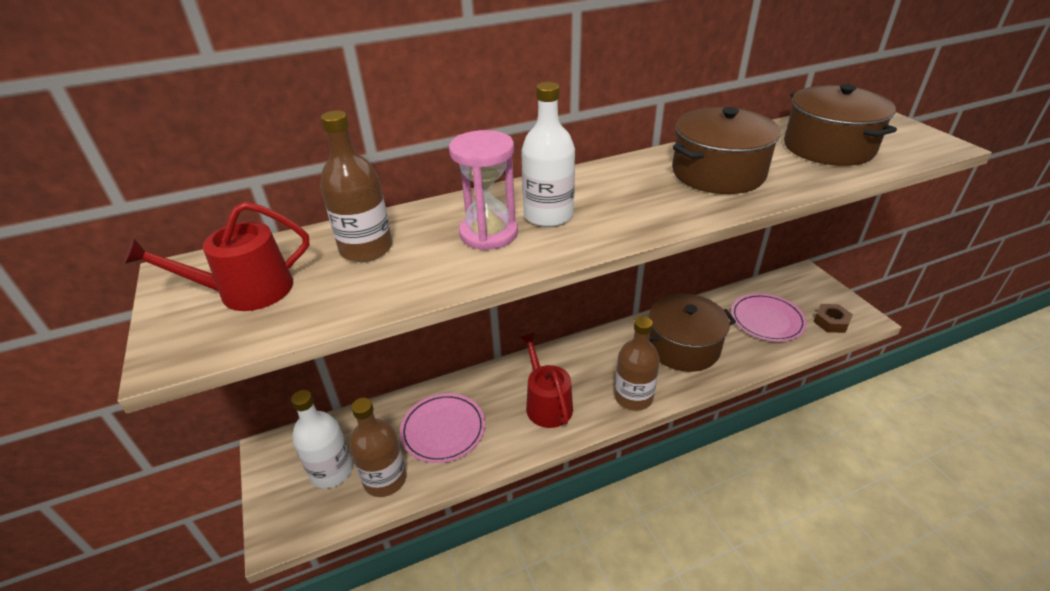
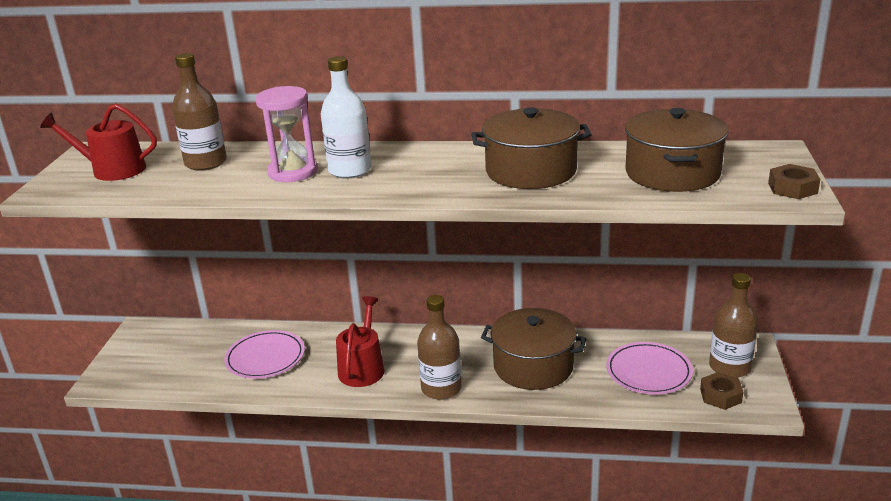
camera: 30 degrees right, 10 degrees down
white bottle [291,390,353,488] -> none
brown bottle [349,398,407,497] -> brown bottle moved to [709,273,758,378]
none -> brown nut [768,164,820,199]

